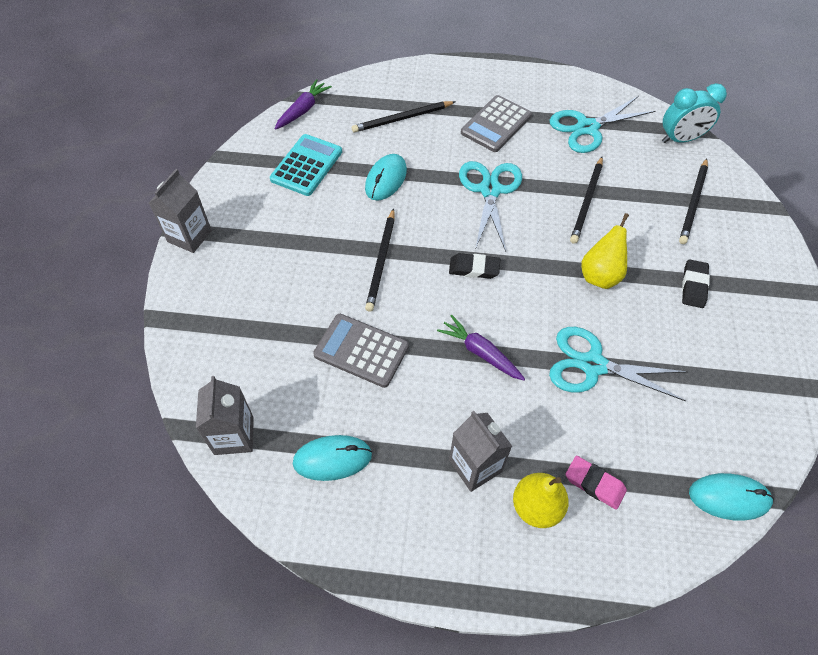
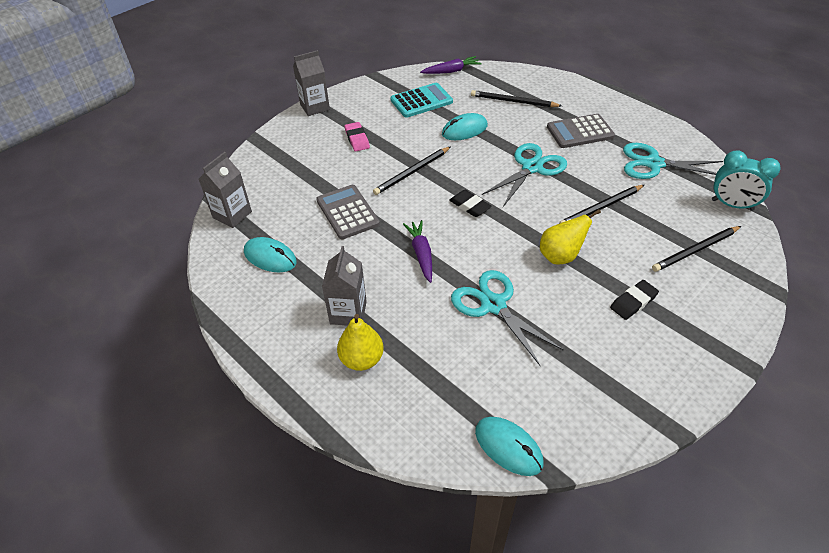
camera: 40 degrees right, 10 degrees down
pink eraser [565,456,627,510] -> pink eraser moved to [345,122,370,152]

